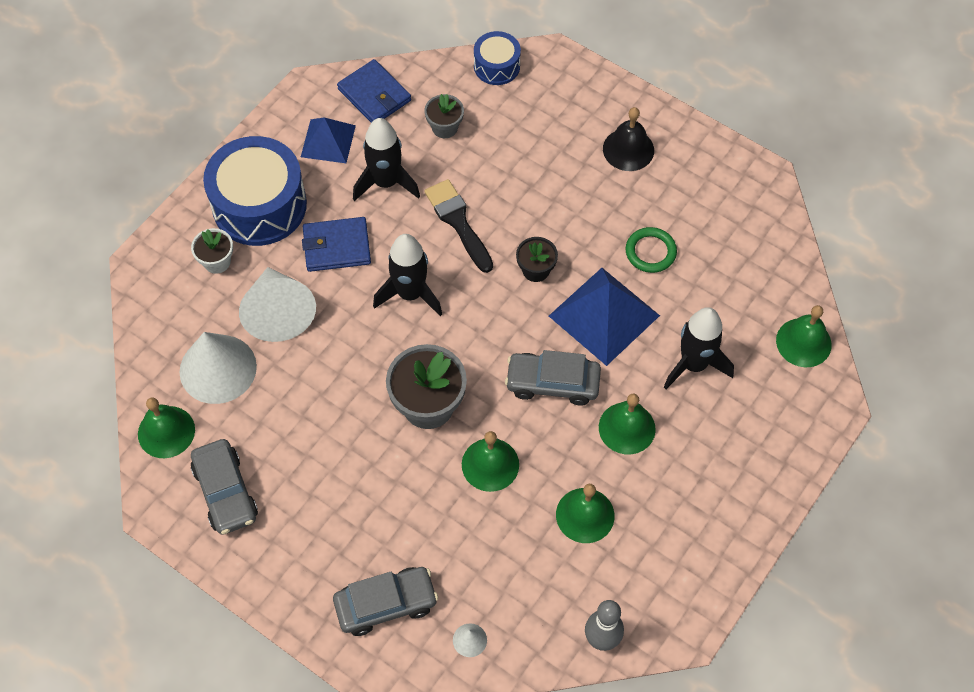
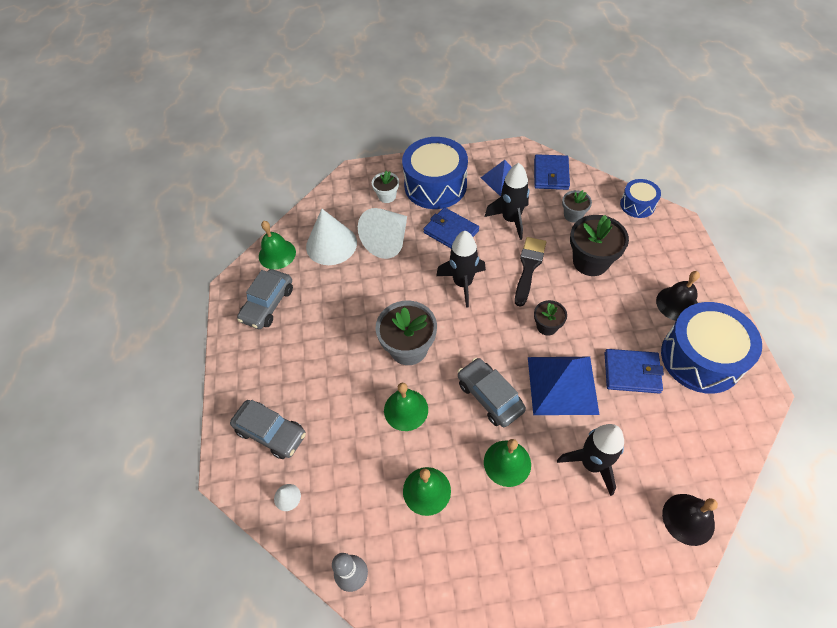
camera: 50 degrees right, 5 degrees down
green ring [626,227,677,273] -> blue wallet [605,349,664,393]
green bell [776,305,832,367] -> black bell [662,494,718,546]
none -> black flower pot [570,215,629,276]
none -> blue drum [661,302,762,394]

